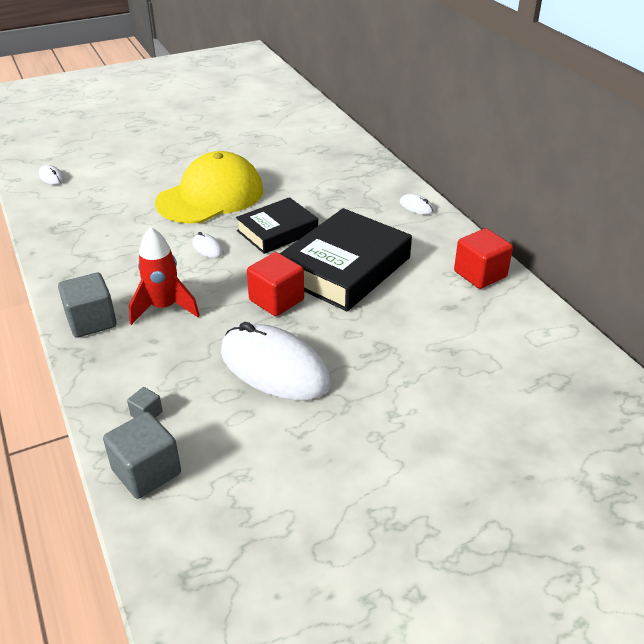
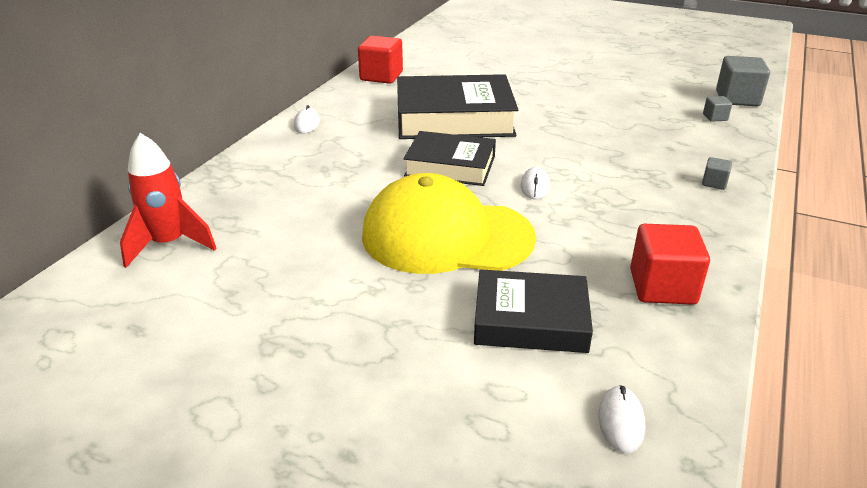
camera: 130 degrees left, 5 degrees down
grey cube [58,273,117,338] -> grey cube [702,157,732,190], size x0.48
red rocket [129,227,200,325] -> red rocket moved to [120,133,217,268]
white mouse [221,322,331,400] -> none
red cube [247,252,304,316] -> red cube moved to [630,224,710,305]
none -> black book [474,269,593,353]

